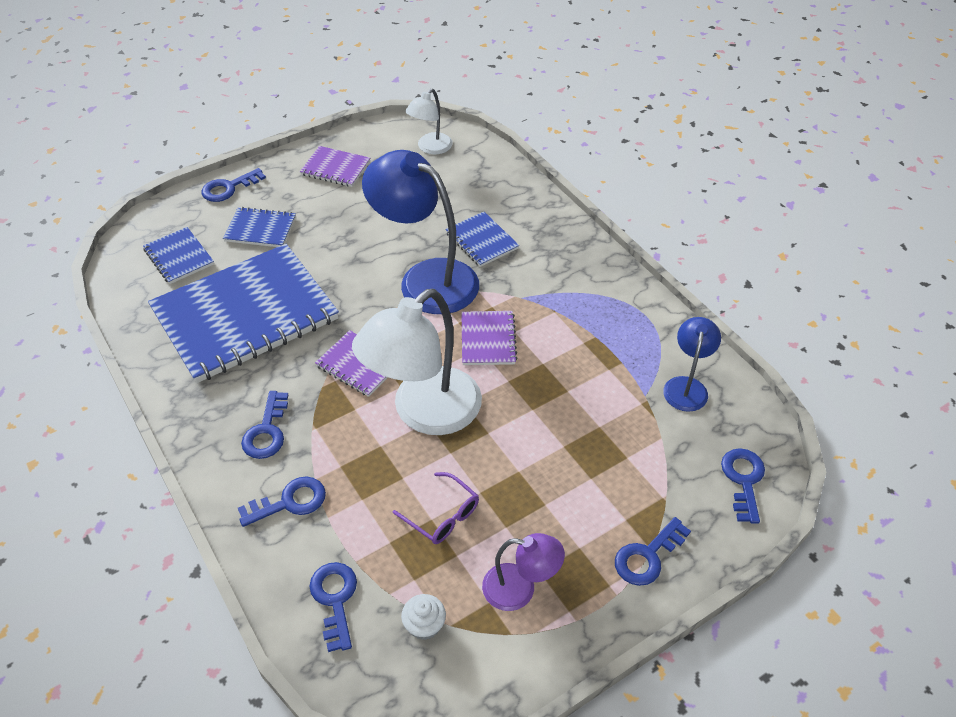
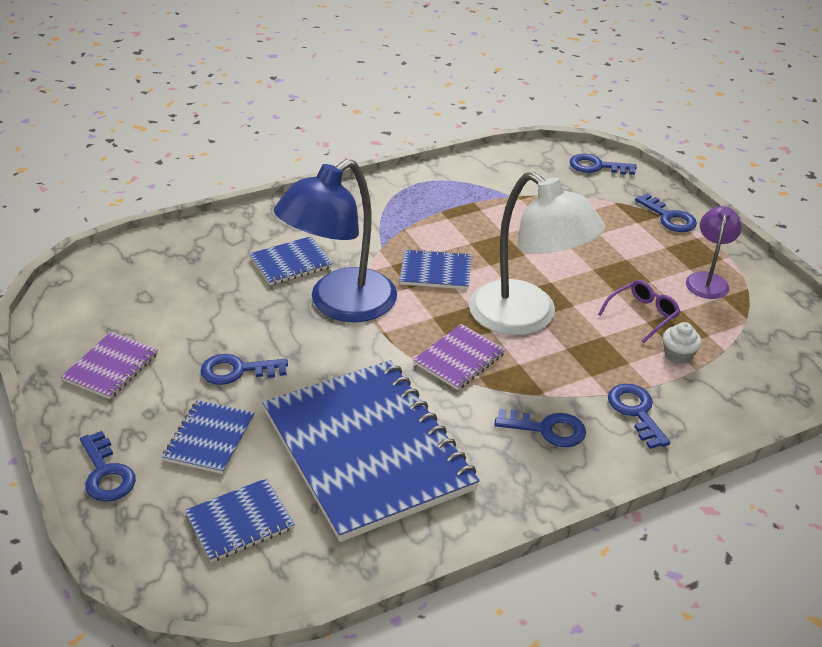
camera: 85 degrees left, 10 degrees down
blue key [309,562,357,652] -> blue key moved to [200,354,288,385]
white cupcake [401,594,446,640] -> white cupcake moved to [663,322,702,364]
white lamp [405,89,453,154] -> none
purple notebook [461,311,517,365] -> blue notebook [400,249,471,289]
blue lamp [663,317,721,412] -> none

